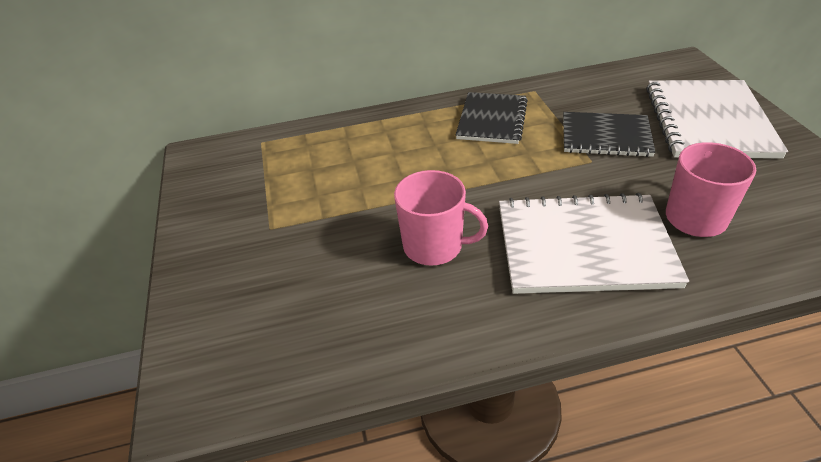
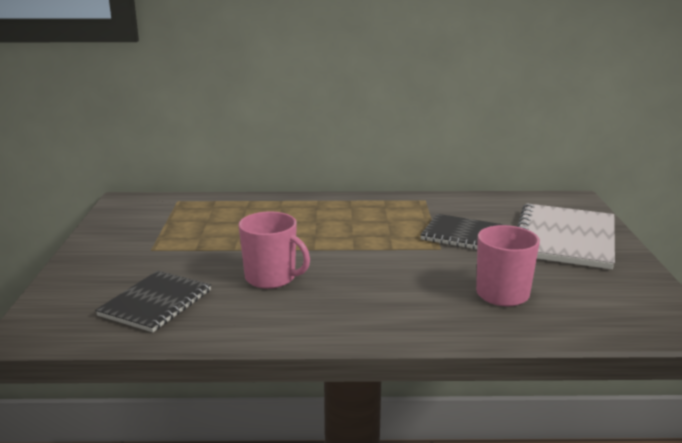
camera: 10 degrees right, 20 degrees down
black notebook [456,92,528,144] -> black notebook moved to [95,271,211,332]
white notebook [499,193,689,294] -> none

